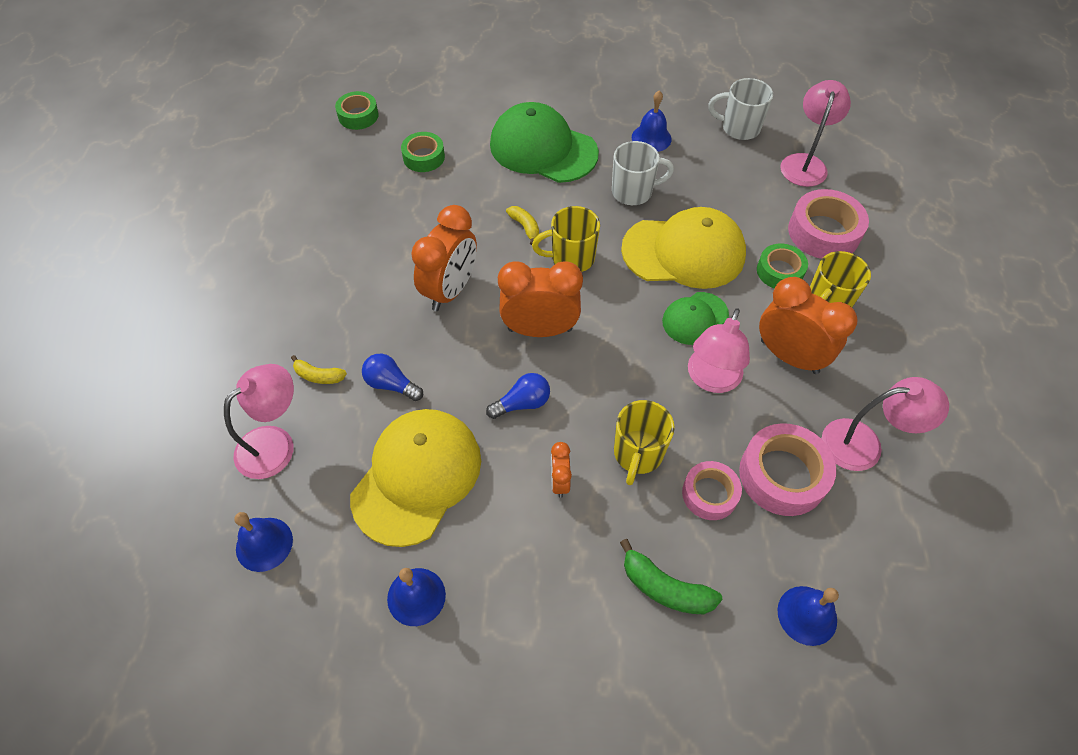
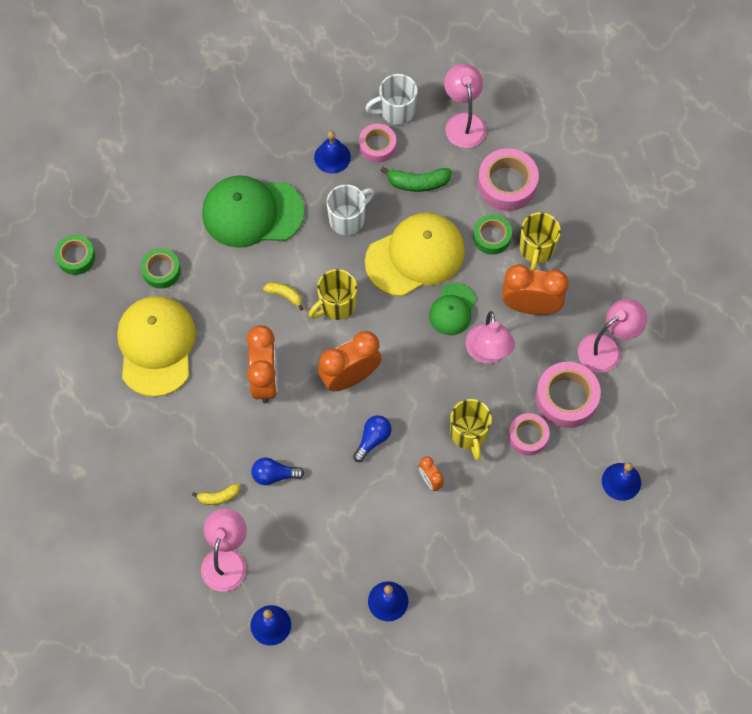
camera: 30 degrees left, 10 degrees up
yellow cap [350,409,481,547] -> yellow cap moved to [117,296,196,397]
green banana [620,539,723,615] -> green banana moved to [380,167,452,192]
none -> pink tape [359,124,396,163]

